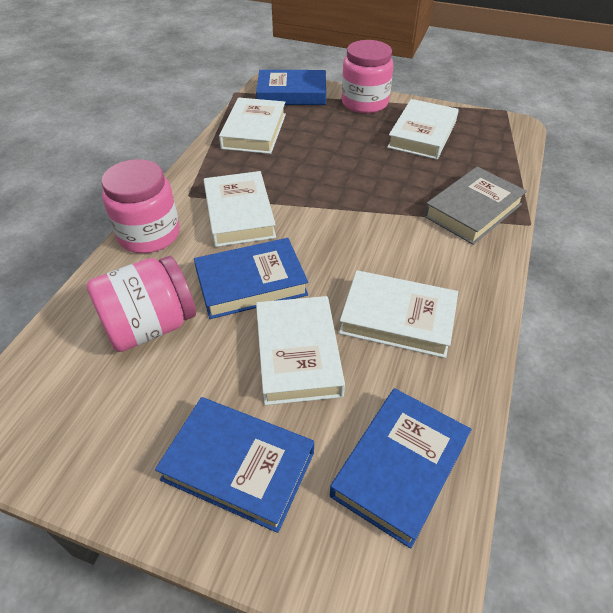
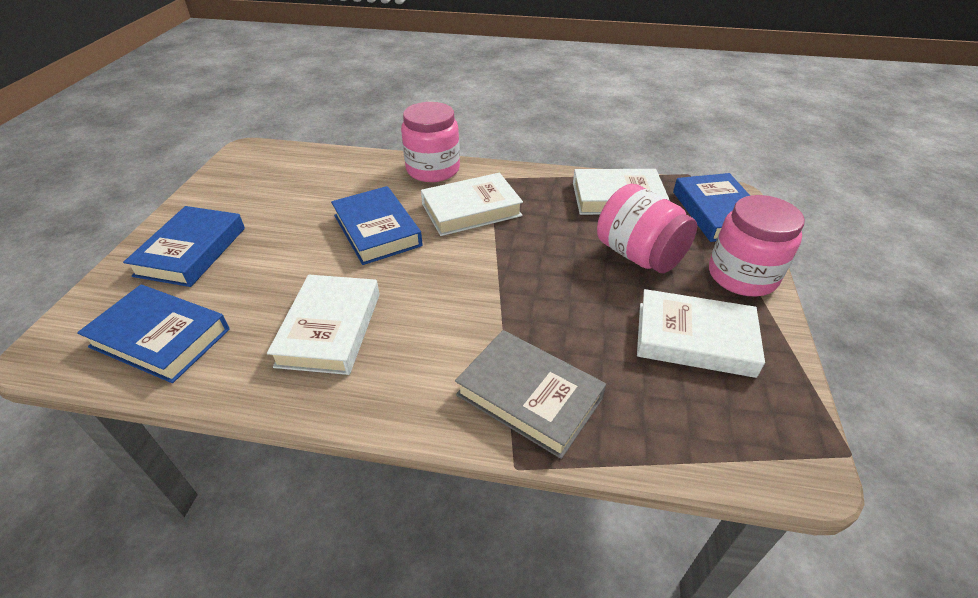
camera: 80 degrees right, 5 degrees down
pink jar [86,256,196,352] -> pink jar moved to [597,184,697,273]
white book [256,296,345,405] -> none

